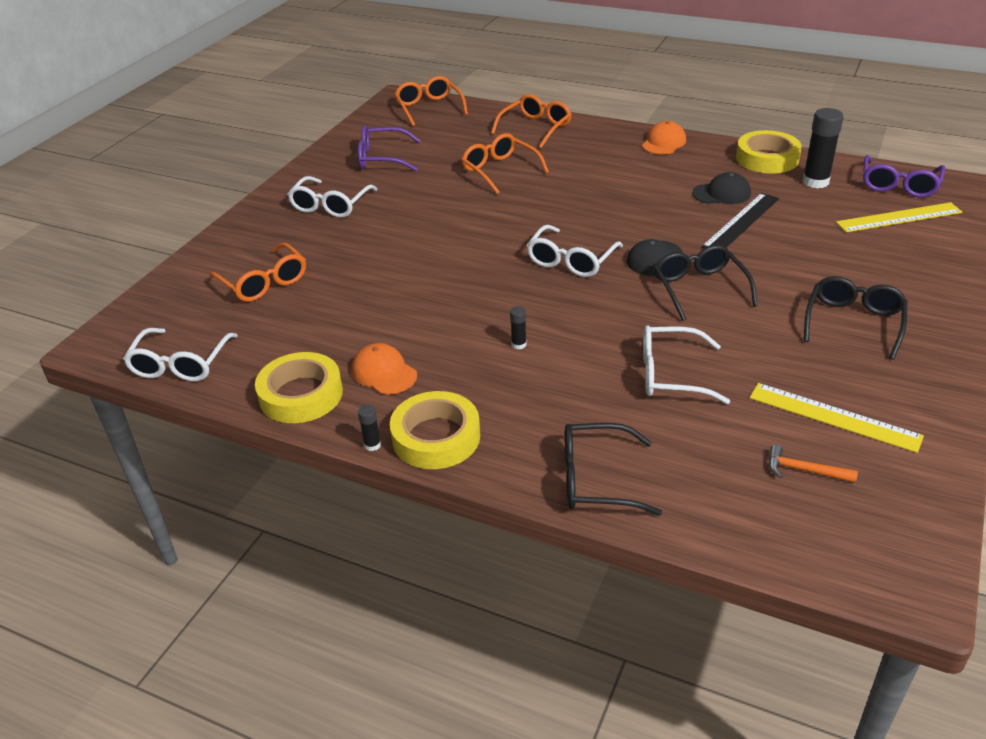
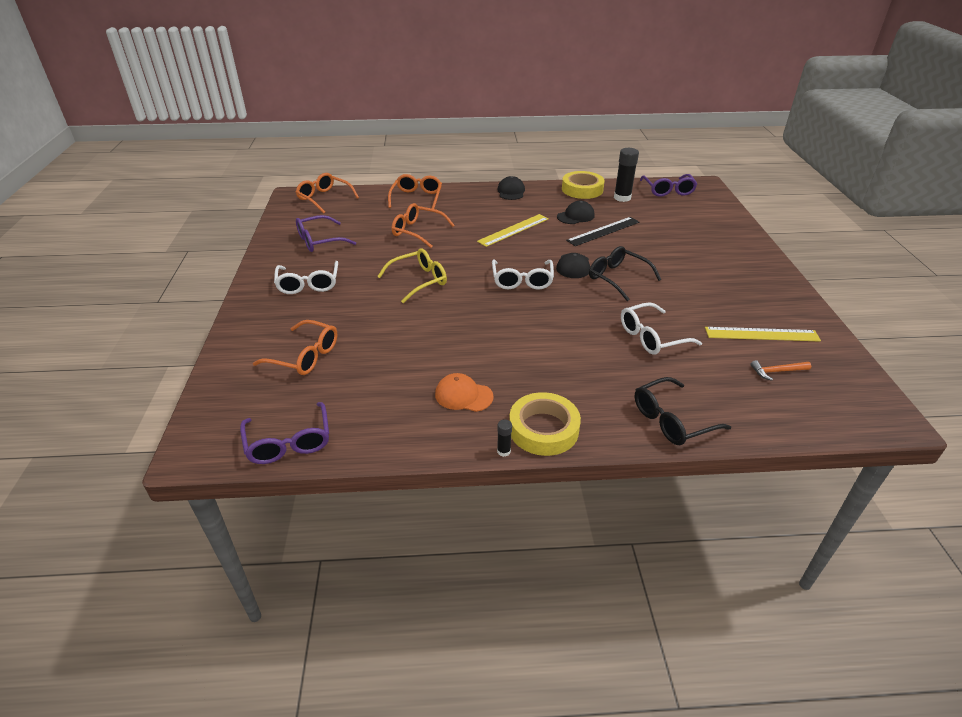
camera: 30 degrees left, 0 degrees up
white glasses [123,328,238,381] -> purple glasses [240,402,329,464]
yellow tape [255,352,343,423] -> none
black glue stick [510,306,526,349] -> none
orange cap [642,121,686,155] -> black cap [497,176,525,200]
black ruler [701,193,779,249] -> black ruler turned 45 degrees clockwise [566,217,639,246]
black glasses [804,276,907,359] -> none
yellow ruler [836,202,962,233] -> yellow ruler moved to [477,214,549,247]
none -> yellow glasses [377,248,447,303]

